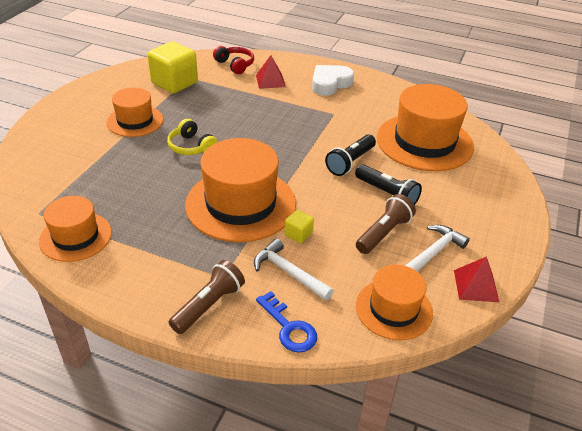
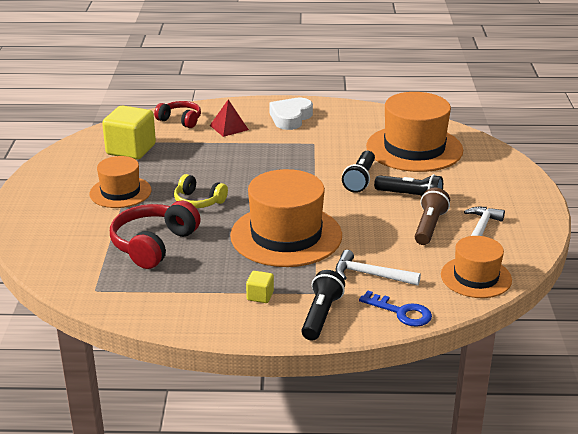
camera: 20 degrees left, 10 degrees down
orange hat [39,196,112,262] -> none
brown flashlight [169,260,245,334] -> black flashlight [301,270,345,341]
yellow cube [284,210,314,243] -> yellow cube moved to [246,271,274,303]
red pyramid [454,256,499,302] -> none
none -> red headphones [110,200,201,269]

